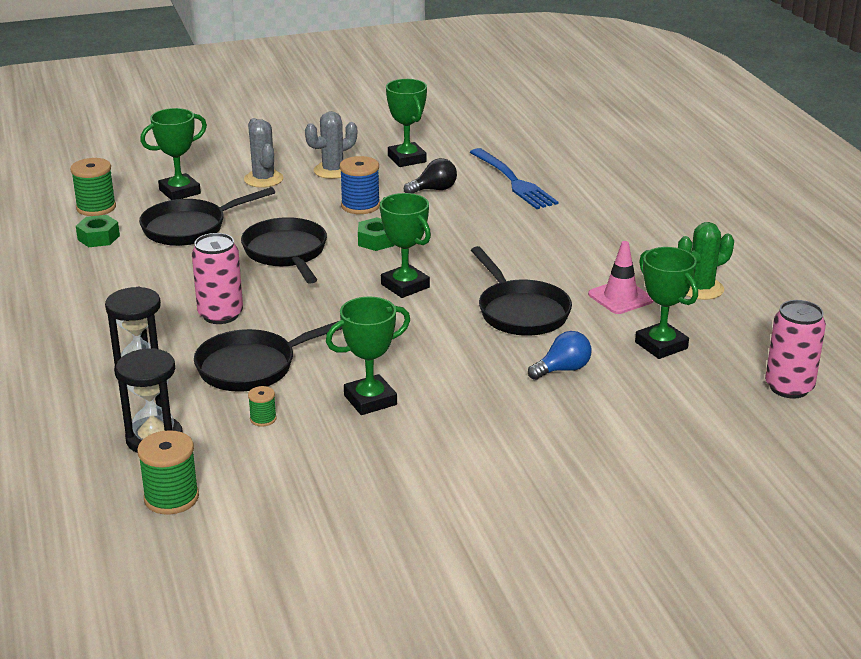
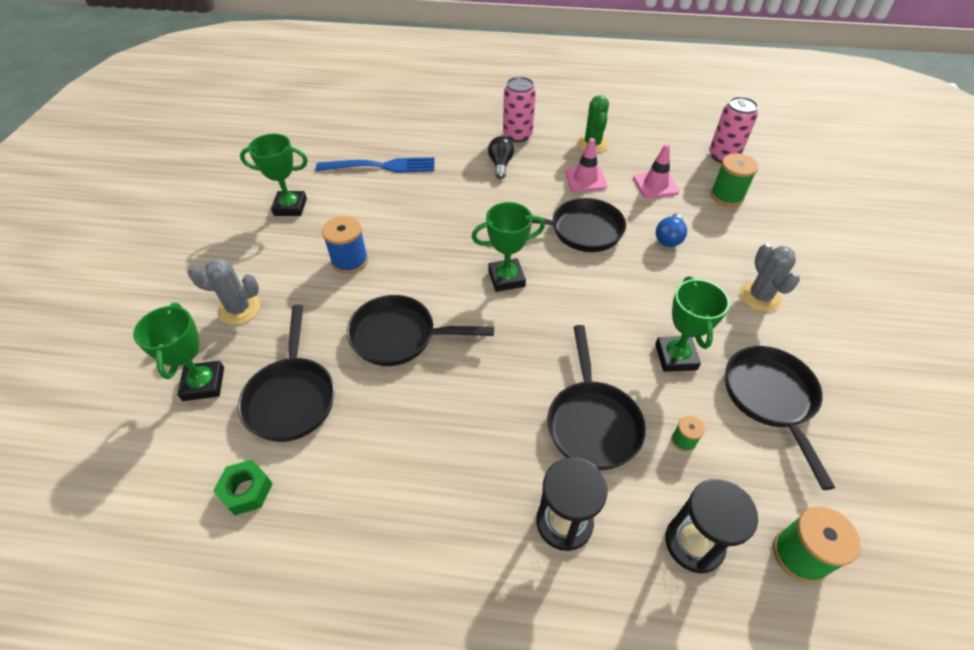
camera: 65 degrees left, 20 degrees up
green spool [70,158,116,216] -> green spool moved to [710,153,758,207]
pink can [192,233,243,324] -> pink can moved to [503,77,536,142]
grey cactus [305,111,357,179] -> grey cactus moved to [739,243,800,312]
green nut [358,217,394,251] -> none
black light bulb [404,158,457,194] -> black light bulb moved to [488,136,514,179]
blue light bulb [528,331,592,380] -> blue light bulb turned 150 degrees counterclockwise [656,213,687,247]
green trophy [635,247,698,359] -> pink traffic cone [633,144,679,199]
none -> black pan [725,346,835,490]

